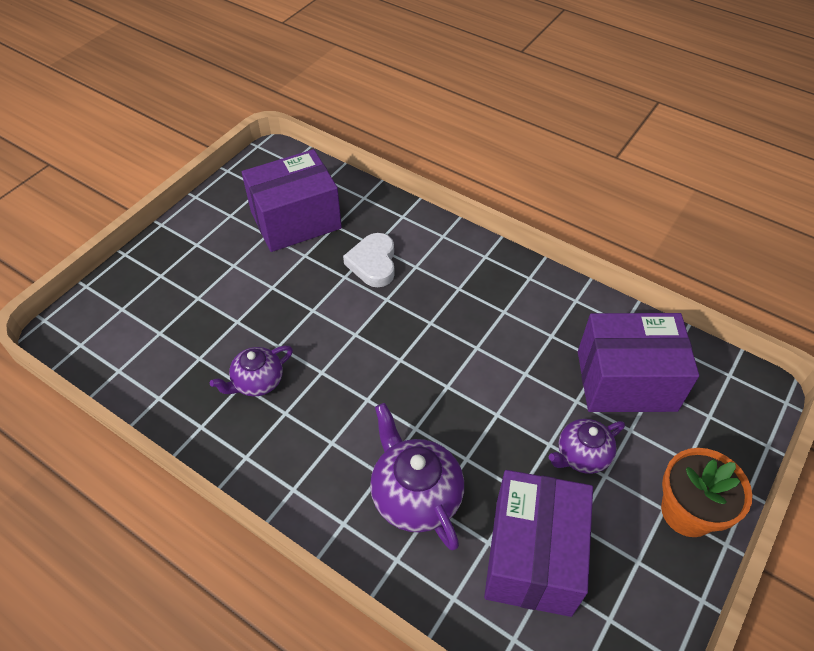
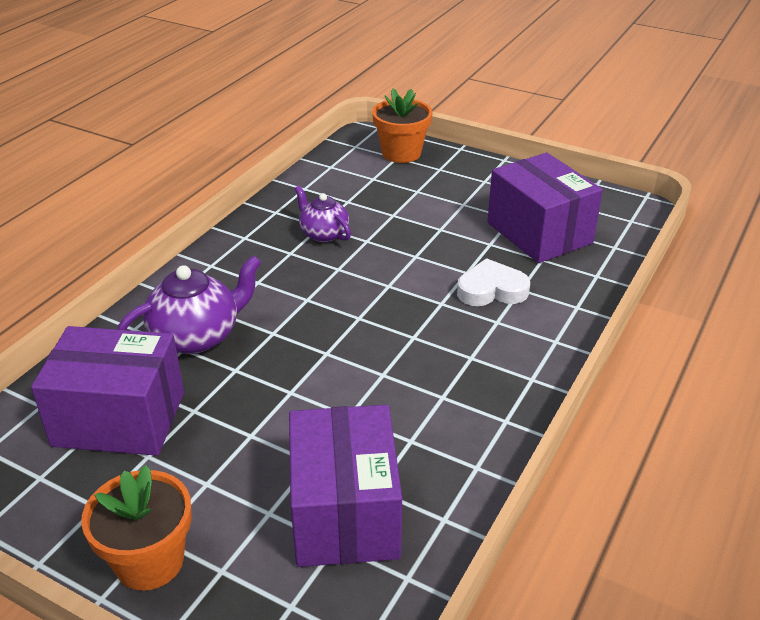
camera: 85 degrees right, 15 degrees down
purple teapot [549,419,625,474] -> none
none -> orange flower pot [372,88,433,163]

